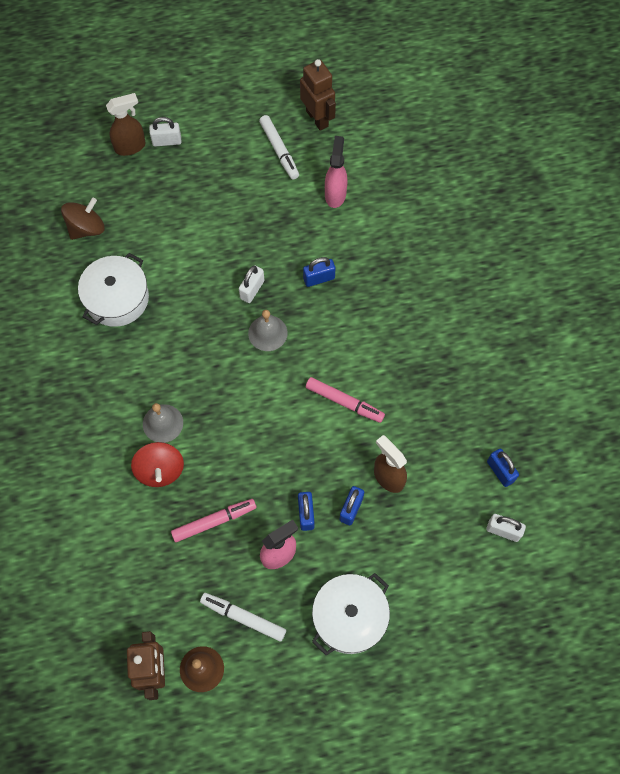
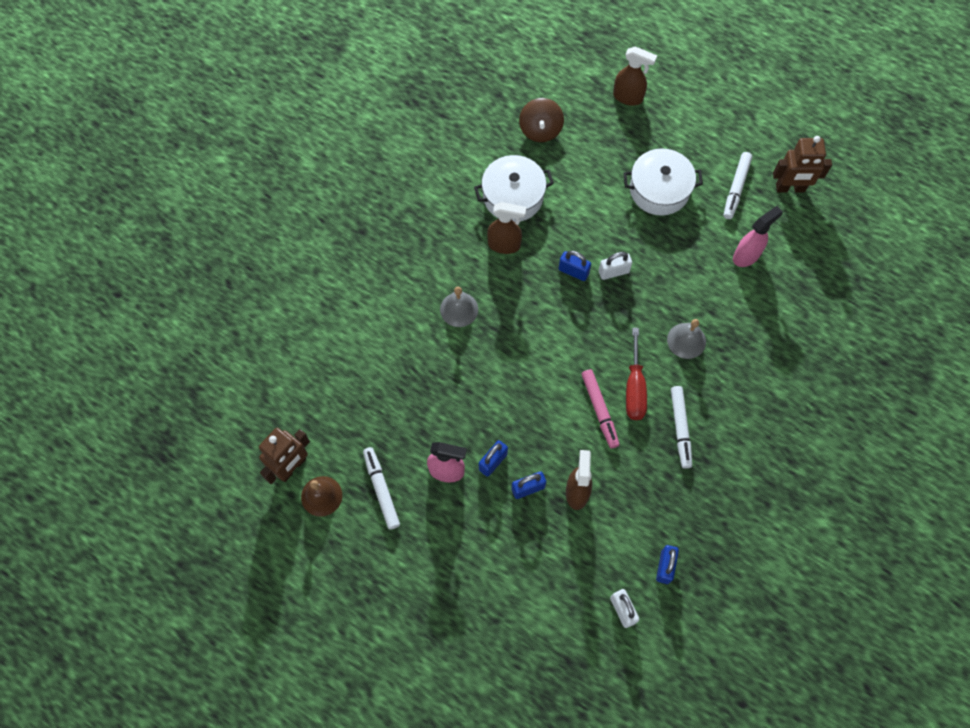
camera: 45 degrees right, 0 degrees up
brown spinning top [61,197,105,240] -> brown spinning top turned 90 degrees clockwise [519,98,564,142]
red spinning top [131,442,184,487] -> none
white padlock [149,117,181,146] -> none
pink marker [171,499,257,542] -> none
grey bell [248,310,288,351] -> grey bell moved to [667,319,706,359]
brown robot [300,59,336,131] -> brown robot turned 75 degrees clockwise [773,136,832,193]
blue padlock [303,257,335,287] -> blue padlock moved to [558,251,591,281]
white pot [312,573,390,655] -> white pot moved to [623,148,703,216]
none -> brown spray bottle [487,202,526,254]
none -> red screwdriver [626,328,647,420]
none -> white marker [671,386,692,469]

